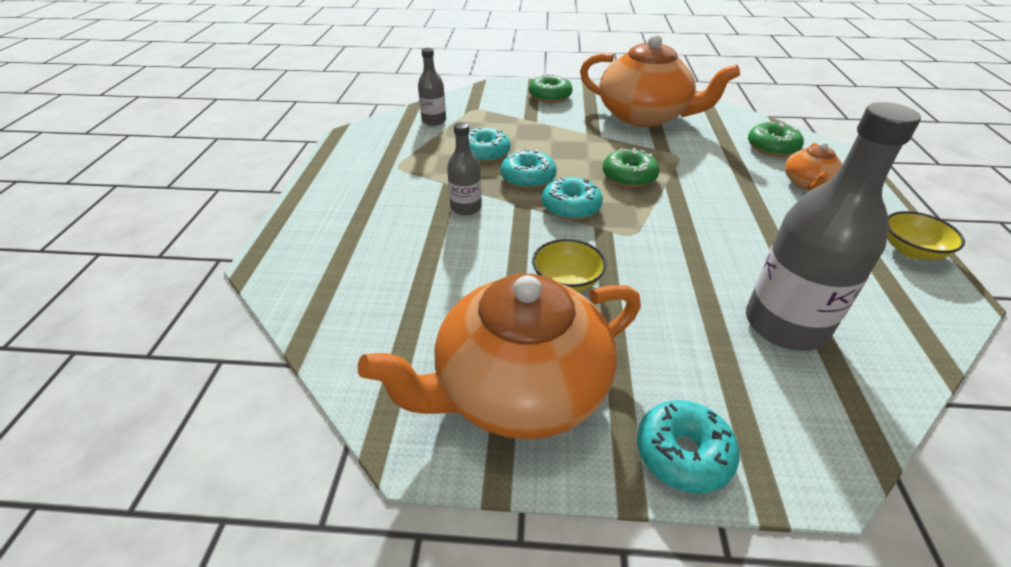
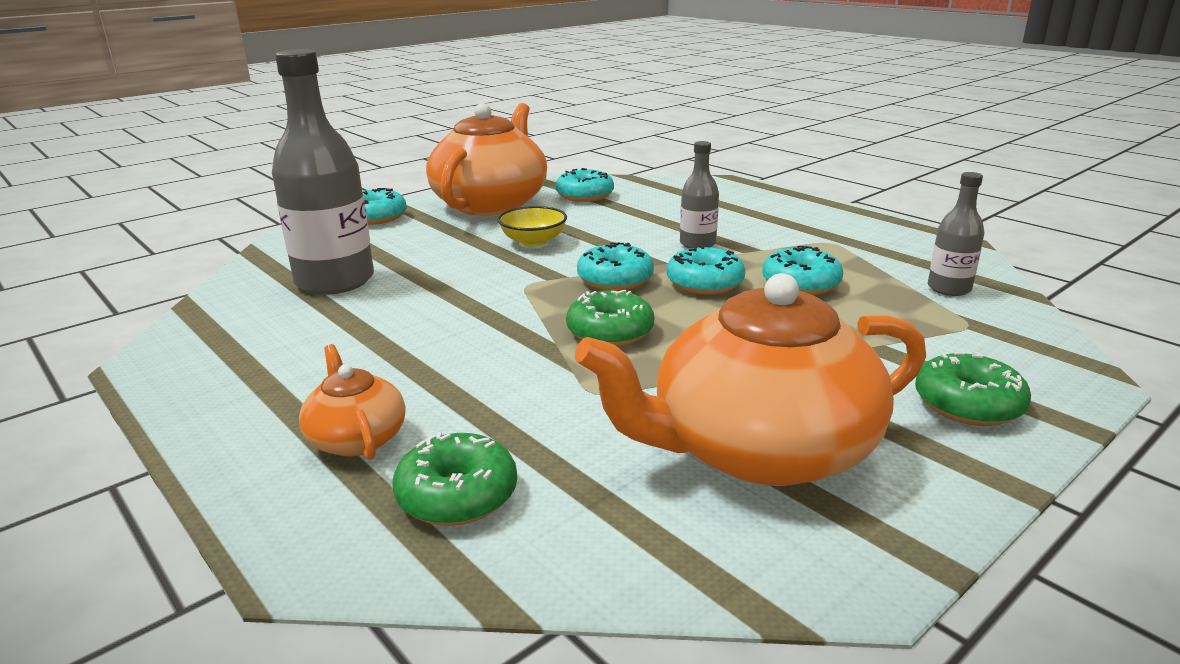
camera: 135 degrees right, 15 degrees down
yellow bowl [887,211,965,260] -> none
none -> turquoise donut [555,168,614,202]

